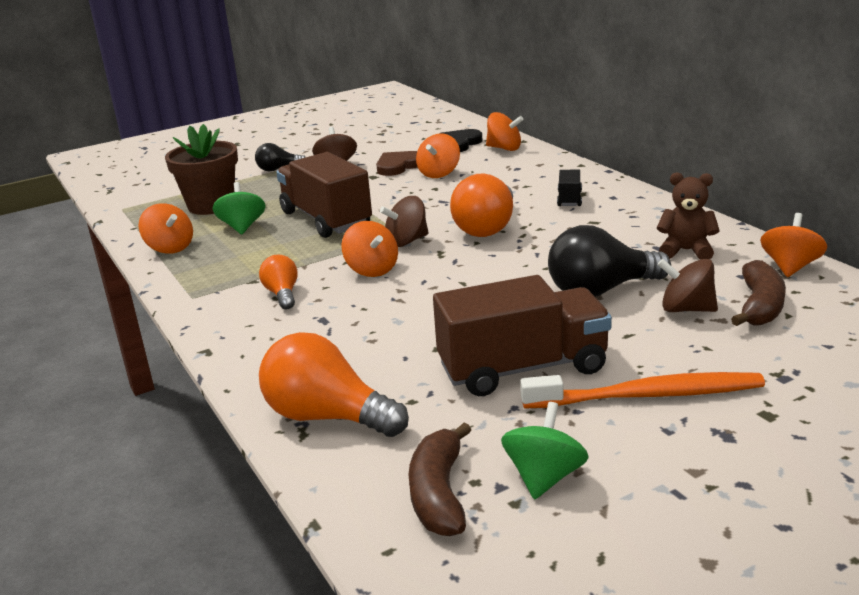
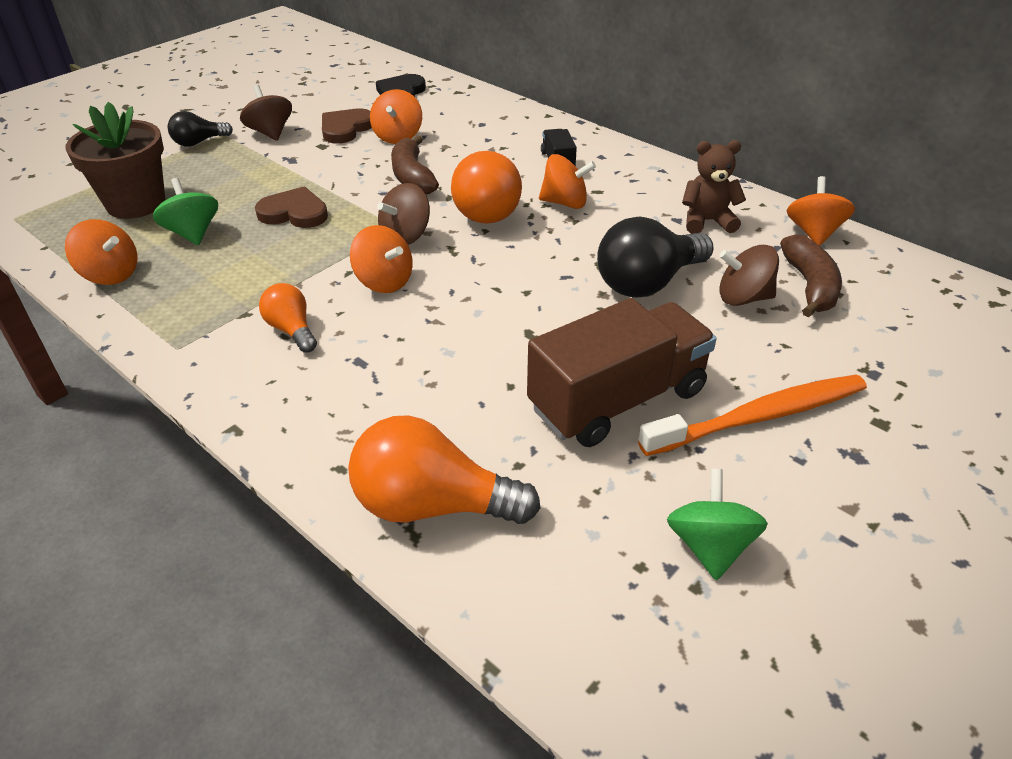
camera: 20 degrees left, 15 degrees up
brown truck [276,152,372,238] -> brown heart [255,187,328,228]
brown banana [408,423,471,536] -> brown banana moved to [391,135,439,194]
orange spinning top [486,112,524,151] -> orange spinning top moved to [539,154,596,209]

